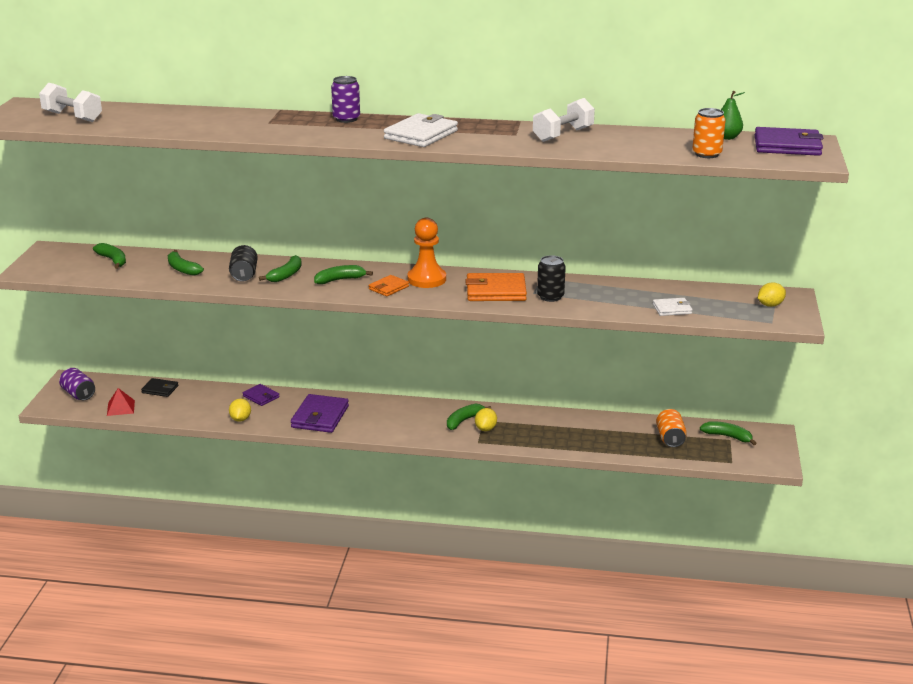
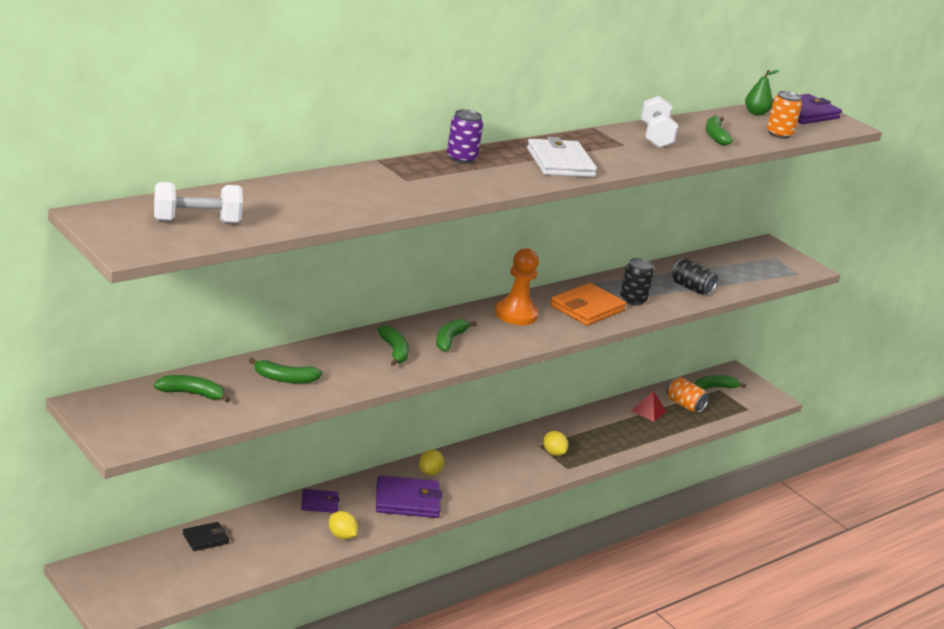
camera: 50 degrees left, 0 degrees up
purple can [59,368,95,400] -> none
red pyramid [107,388,135,416] -> red pyramid moved to [631,391,667,421]
black can [229,245,258,282] -> black can moved to [672,258,718,295]
purple wallet [291,394,349,433] -> purple wallet turned 60 degrees counterclockwise [376,475,442,518]
orange wallet [369,275,409,297] -> none
green banana [447,404,491,430] -> green banana moved to [706,116,733,145]
white wallet [653,298,692,316] -> none
yellow lemon [758,283,786,307] -> yellow lemon moved to [419,449,444,476]

